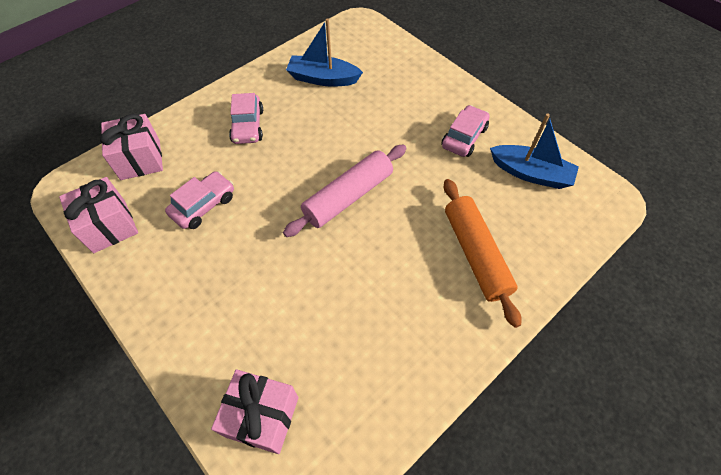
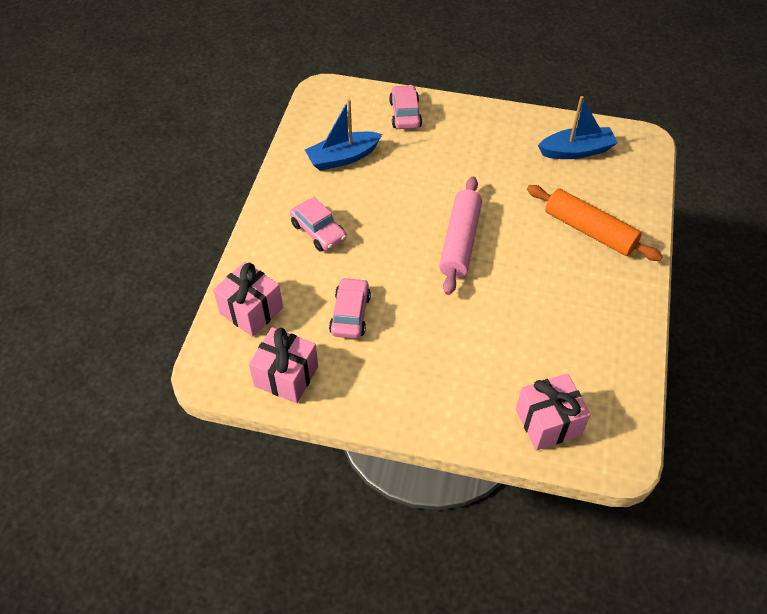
camera: 35 degrees left, 5 degrees down
pink car [441,105,490,157] -> pink car moved to [389,85,422,129]

